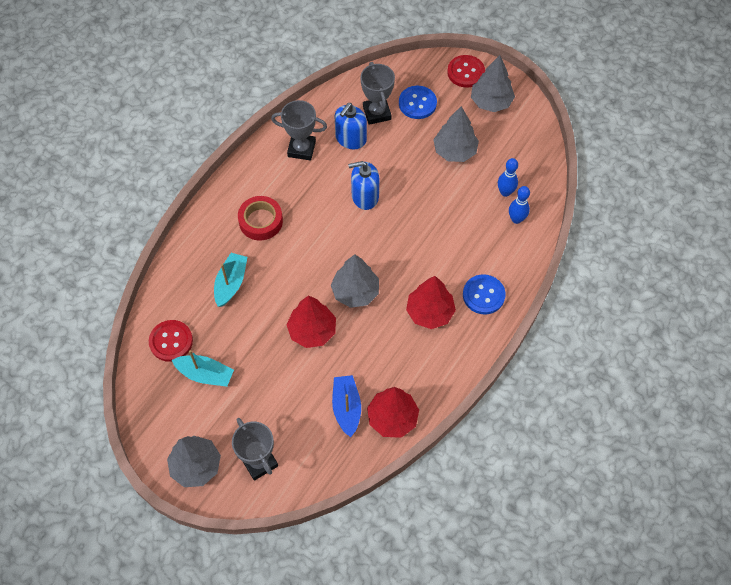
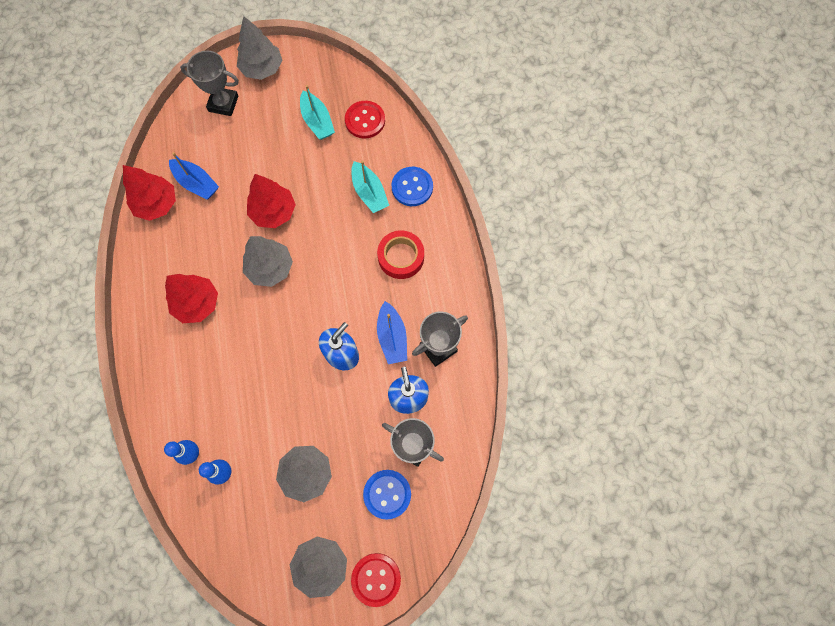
camera: 135 degrees right, 10 degrees up
turquoise boat [172,350,234,387] -> turquoise boat turned 90 degrees counterclockwise [300,85,335,140]
blue button [463,274,506,315] -> blue button moved to [392,167,433,206]
none -> blue boat [377,301,407,364]

